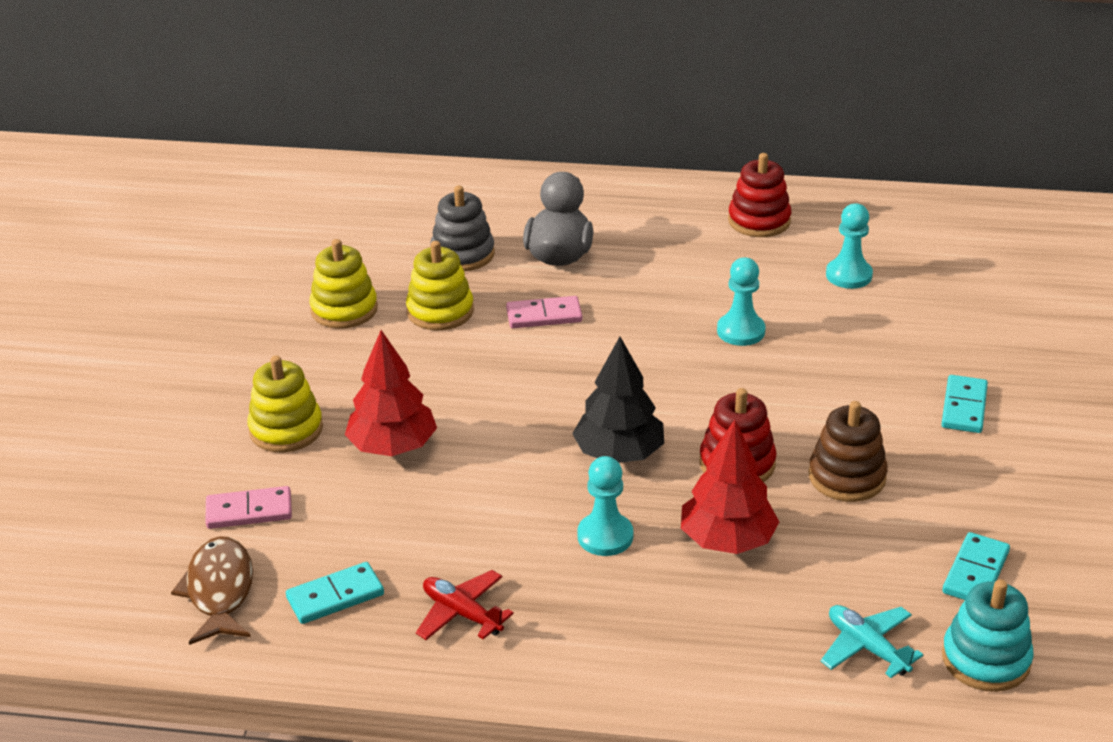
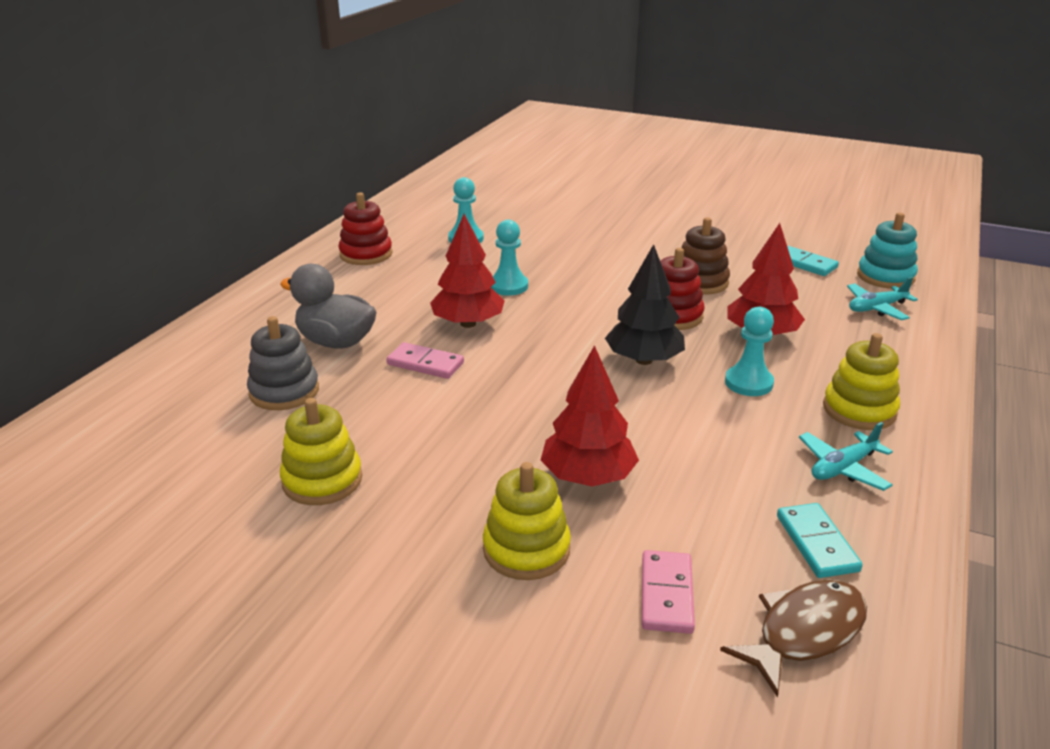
camera: 75 degrees left, 5 degrees down
brown fish [171,536,253,645] -> brown fish turned 135 degrees clockwise [720,579,867,697]
yellow stacking toy [406,241,474,331] -> yellow stacking toy moved to [823,333,900,430]
red plane [416,570,514,640] -> turquoise plane [799,422,893,491]
pink domino [506,296,582,328] -> pink domino turned 75 degrees counterclockwise [386,342,464,379]
turquoise domino [941,375,988,433] -> none
none -> red tree [430,214,505,328]

